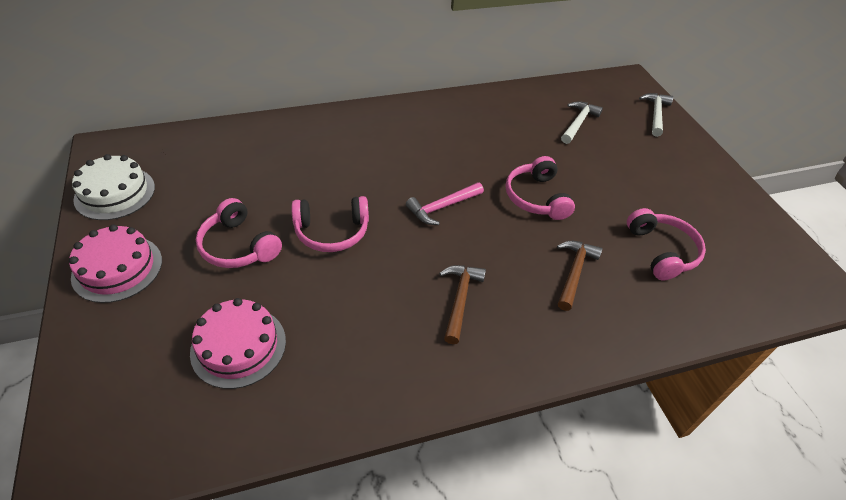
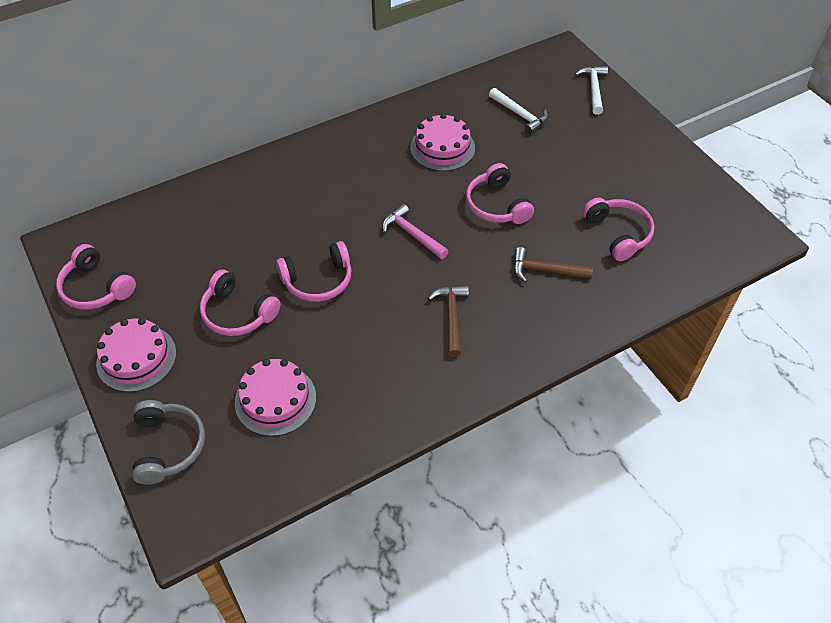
camera: 10 degrees left, 5 degrees up
white cake [72,154,155,220] -> pink headphones [56,244,136,310]
pink hammer [406,182,484,225] -> pink hammer turned 90 degrees clockwise [382,204,449,259]
brown hammer [557,241,602,311] -> brown hammer turned 90 degrees counterclockwise [513,247,593,282]
white hammer [561,101,603,144] -> white hammer turned 120 degrees clockwise [489,88,548,134]
none -> grey headphones [132,400,205,484]
none -> pink cake [410,113,475,171]

